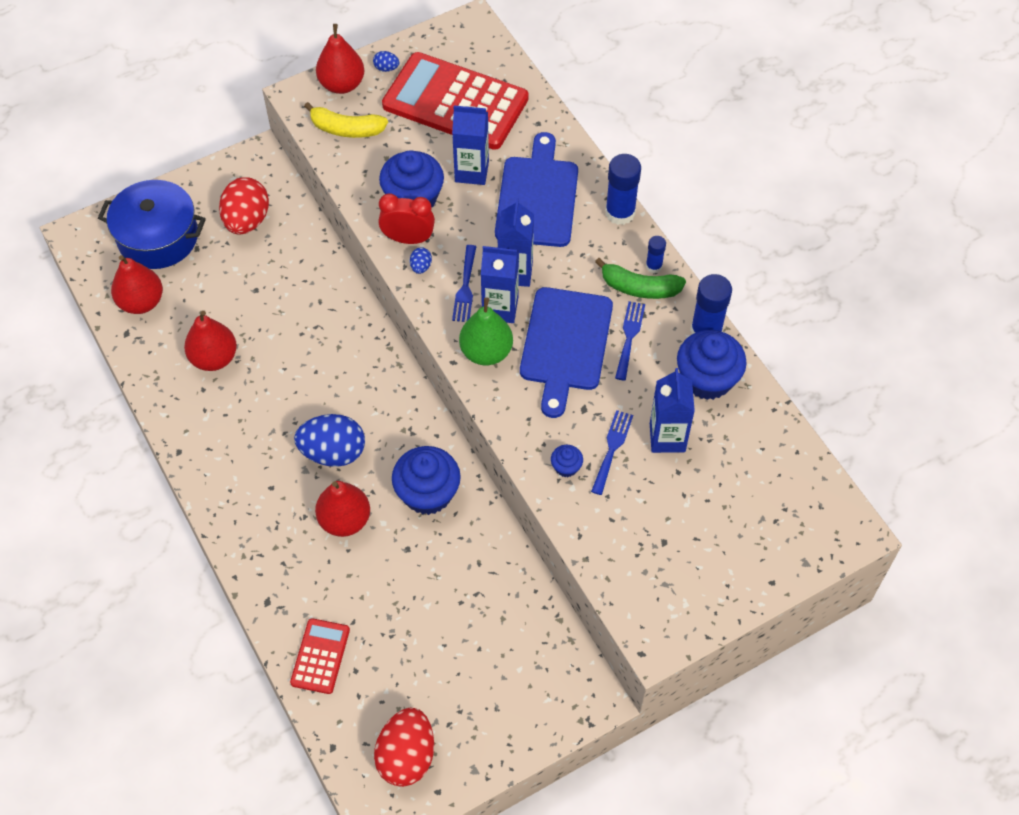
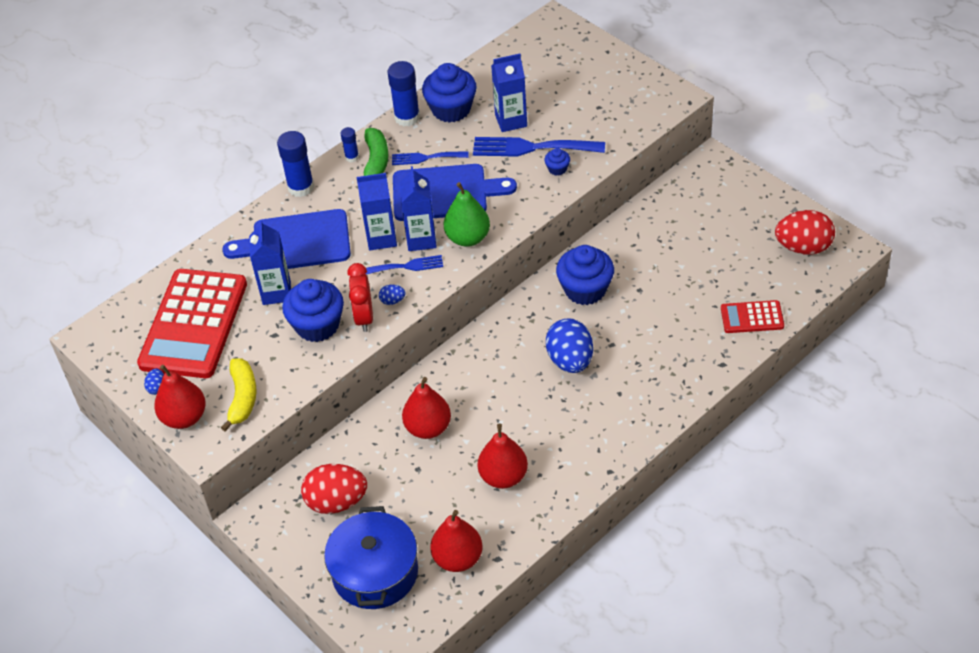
camera: 100 degrees left, 10 degrees down
red pear [315,481,370,537] -> red pear moved to [402,377,451,439]
blue fork [591,410,633,495] -> blue fork [473,137,605,157], size x1.71

